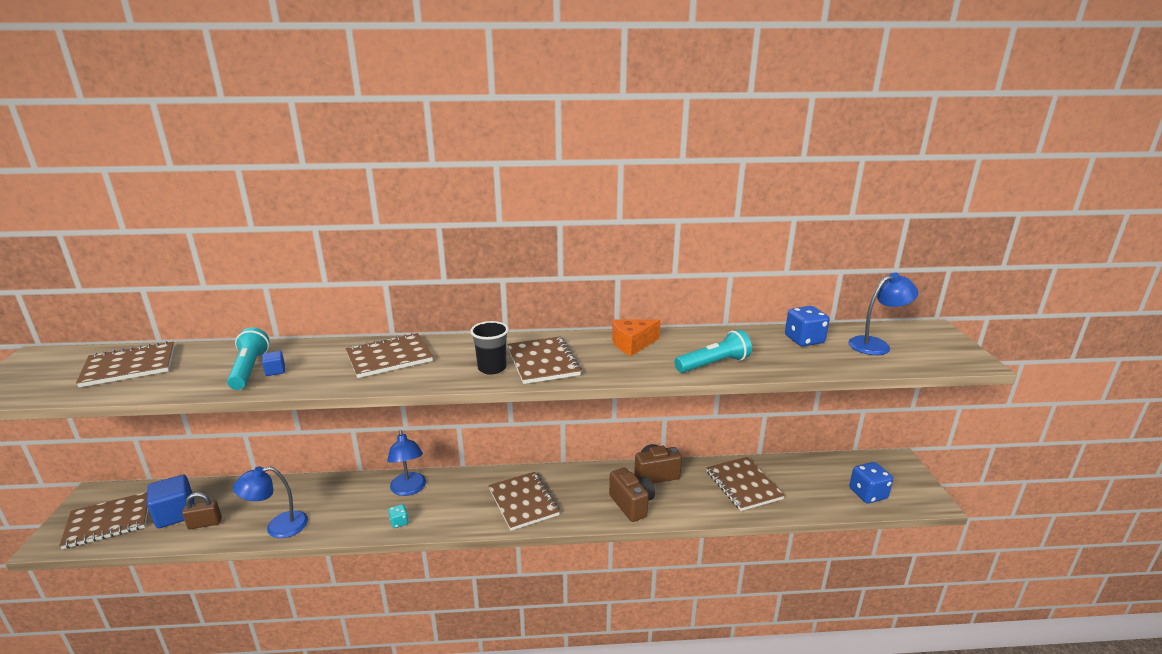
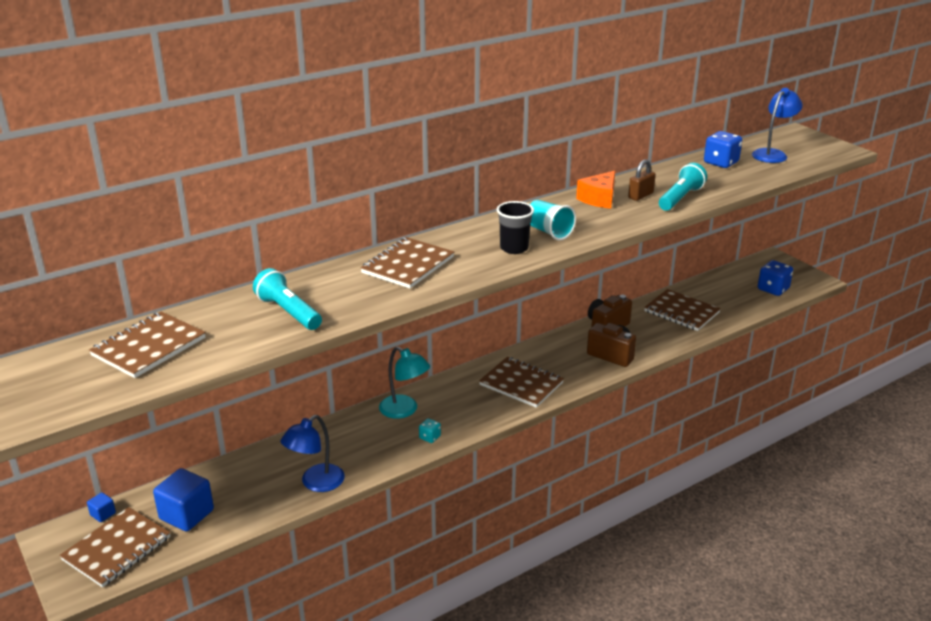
camera: 30 degrees left, 5 degrees up
brown padlock [182,493,222,529] -> brown padlock moved to [628,159,656,201]
blue cube [262,351,285,376] -> blue cube moved to [87,492,116,522]
blue lamp [387,430,426,496] -> turquoise lamp [379,347,430,419]
brown notebook [507,336,582,384] -> turquoise cup [530,200,576,241]

